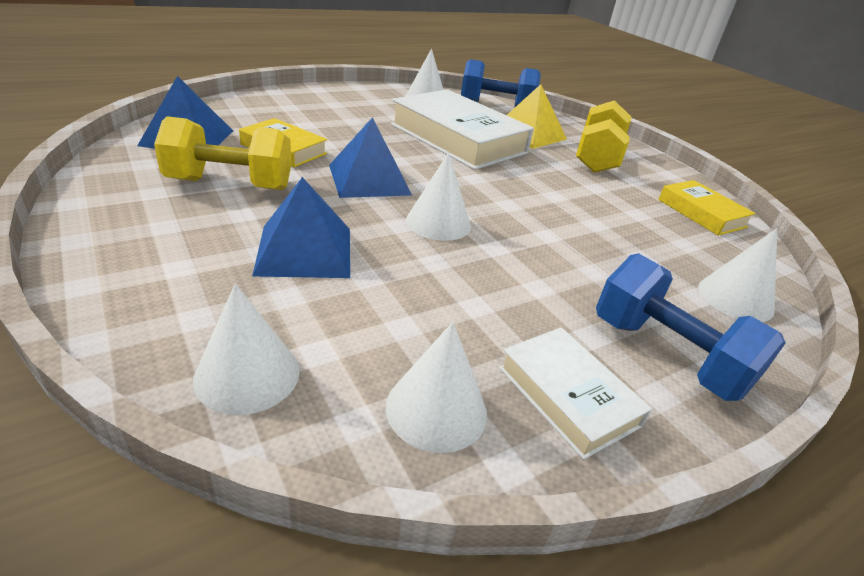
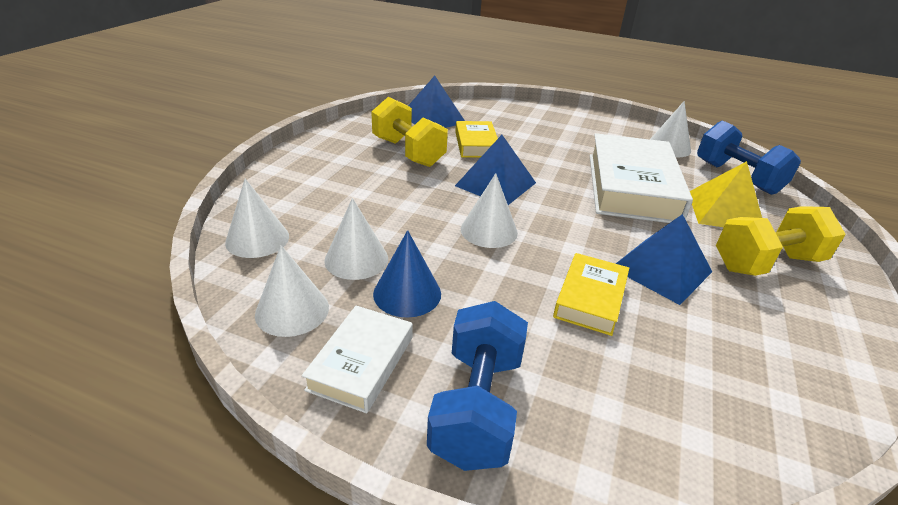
camera: 55 degrees right, 0 degrees up
blue pyramid [252,177,350,278] -> blue pyramid moved to [616,214,712,305]
yellow book [658,180,756,236] -> yellow book moved to [553,253,629,336]
white cone [698,228,777,322] -> white cone moved to [324,198,388,280]
none -> blue cone [373,230,441,318]

